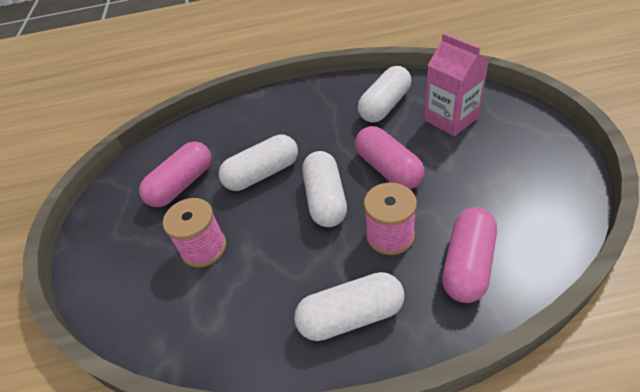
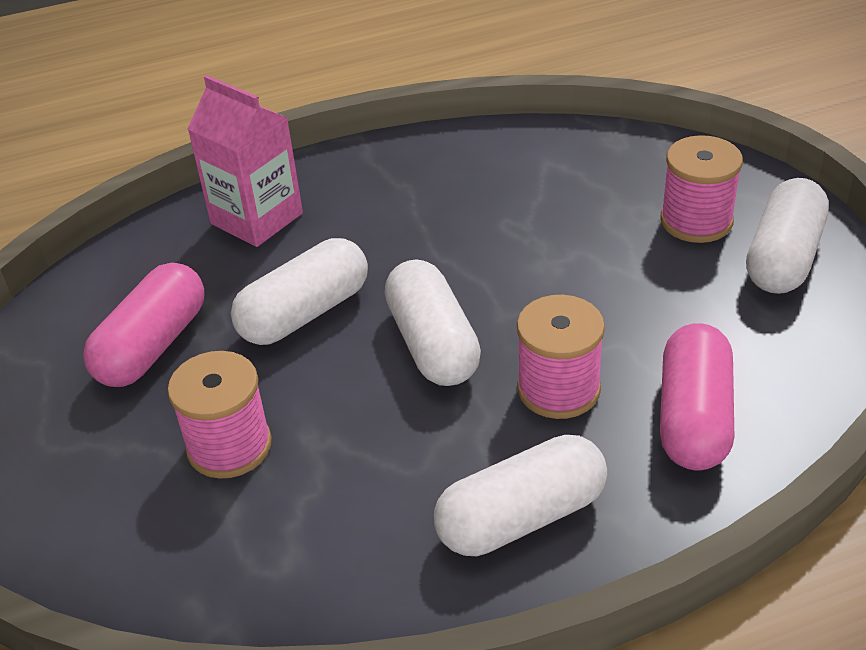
camera: 15 degrees left, 5 degrees down
pink capsule [355,126,424,189] -> none
white capsule [358,66,411,123] -> white capsule moved to [746,178,829,294]
pink carton [424,33,489,136] -> pink carton moved to [188,75,303,247]
none -> pink spool [660,135,743,243]

